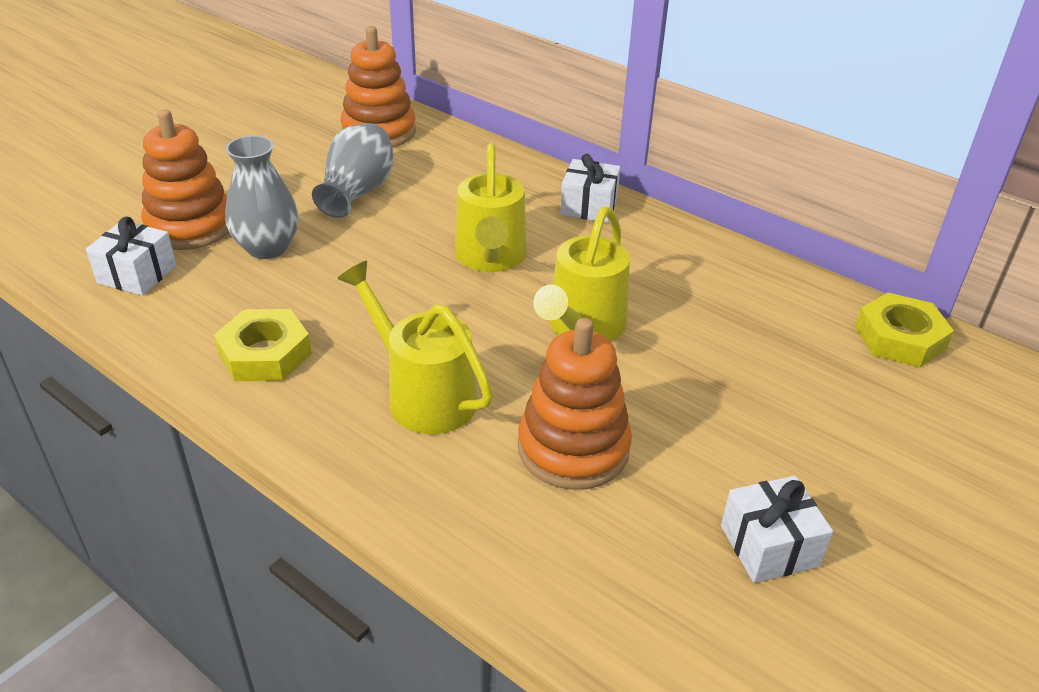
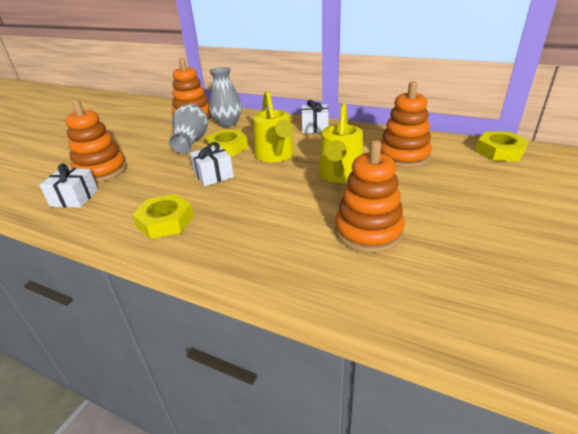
camera: 10 degrees left, 5 degrees down
grey vase [225,135,299,259] -> grey vase moved to [209,67,242,127]
yellow watering can [337,261,493,434] -> none
white gift [721,476,833,583] -> white gift moved to [190,142,234,186]
none -> yellow nut [205,130,248,156]
none -> orange stacking toy [380,81,432,168]

